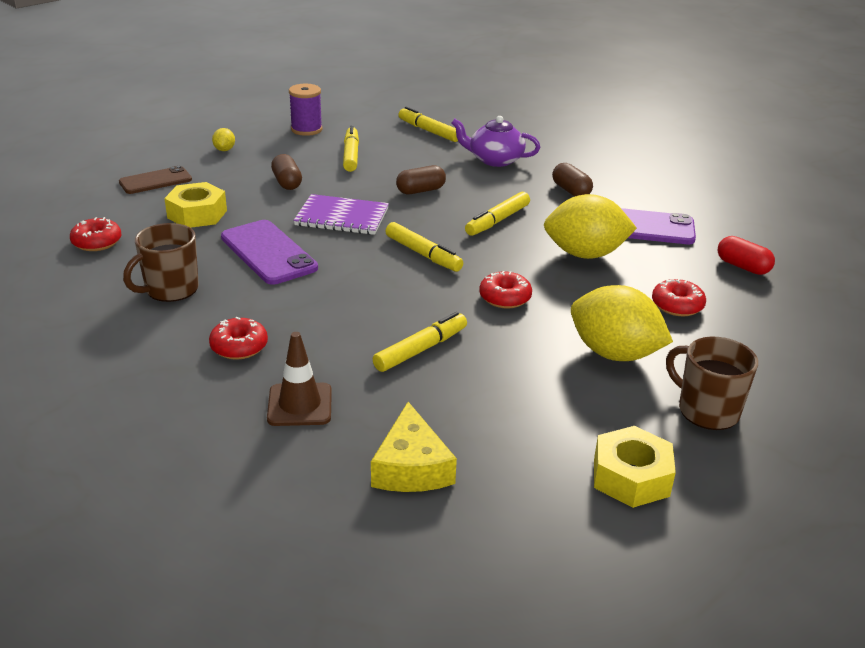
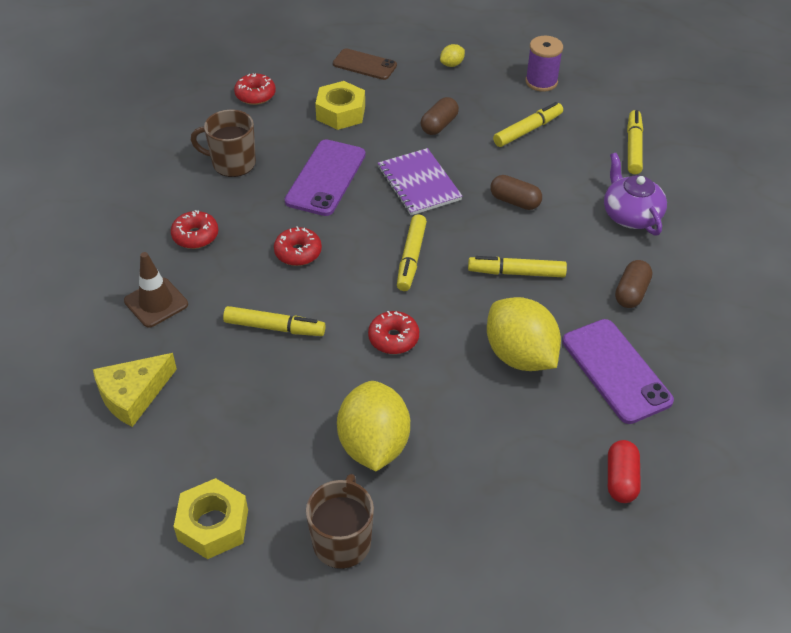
camera: 55 degrees right, 15 degrees up
red donut [652,279,706,316] -> red donut moved to [274,226,322,266]

